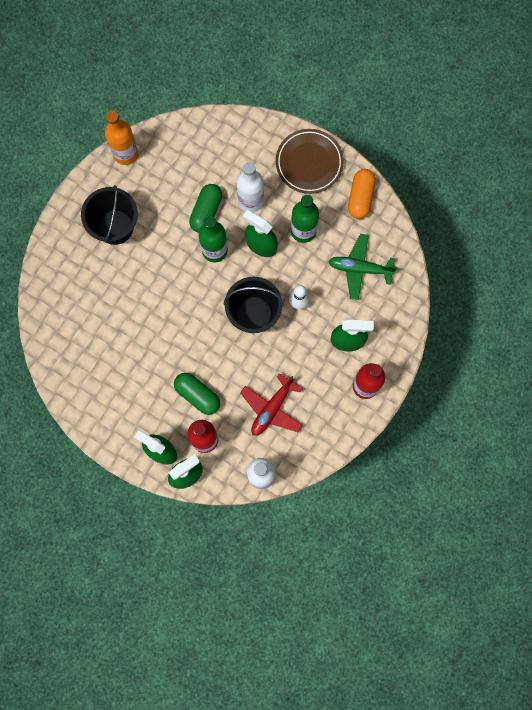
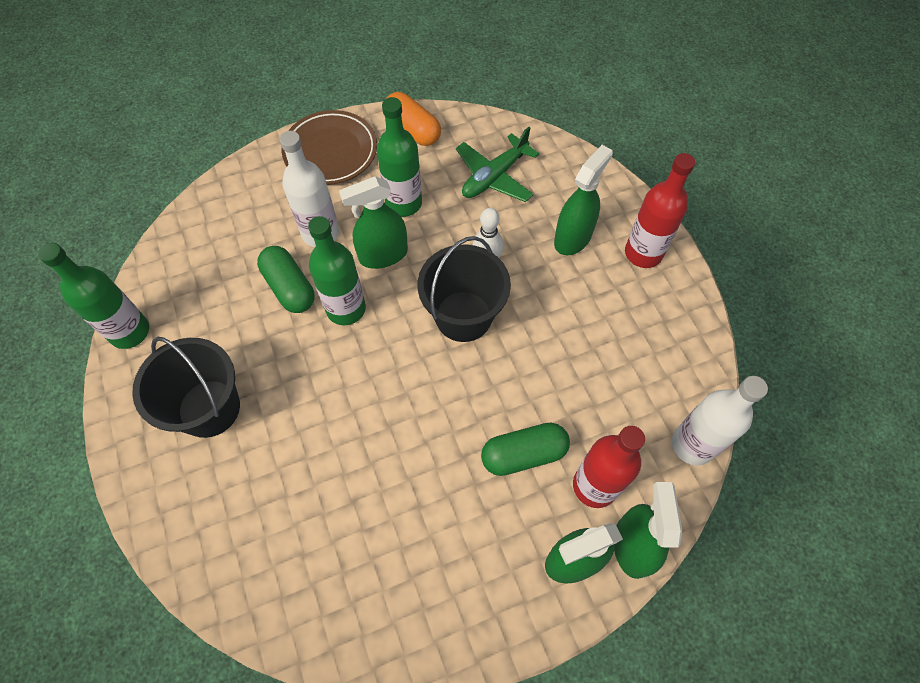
camera: 55 degrees left, 15 degrees down
orange bottle [105,111,138,165] -> green bottle [38,243,149,349]
red plane [240,373,303,436] -> none

